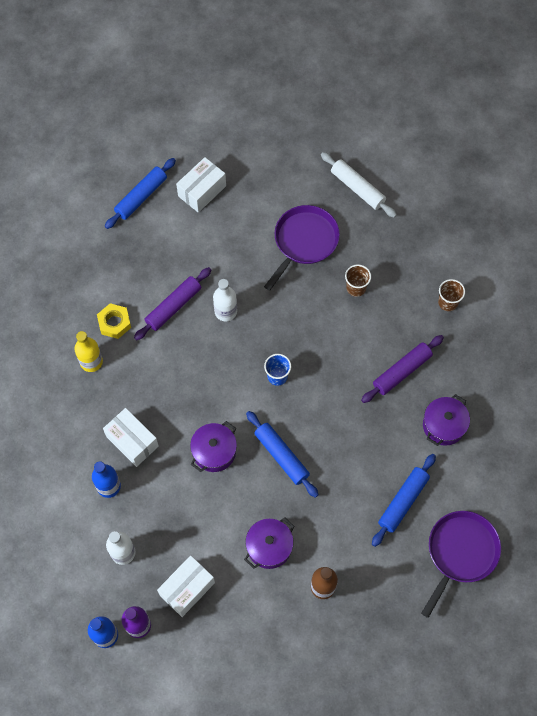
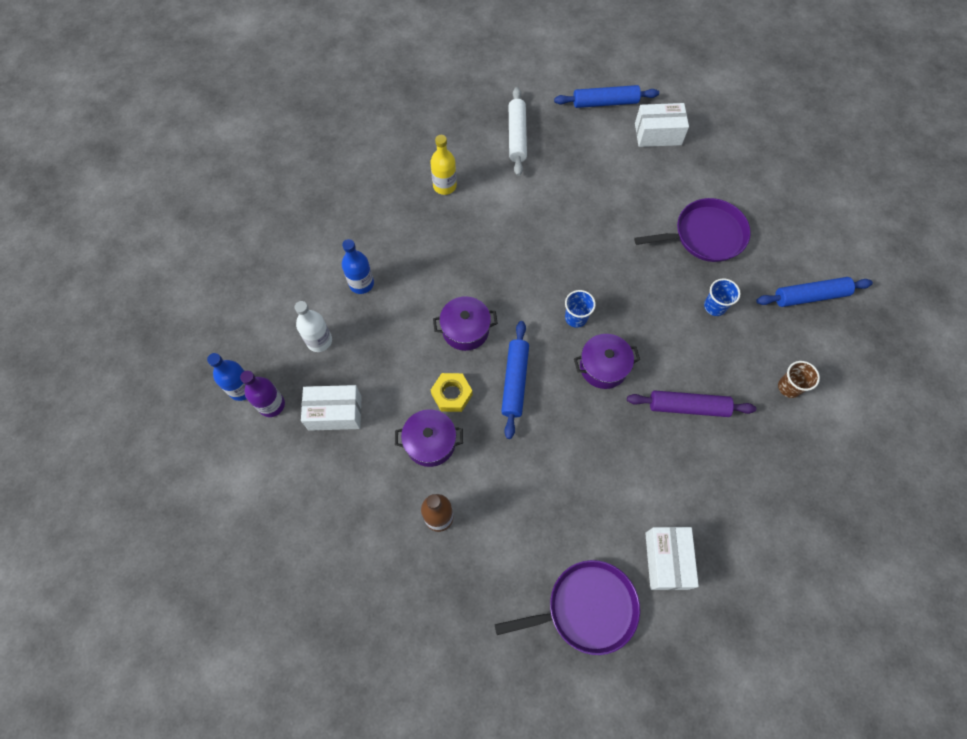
camera: 45 degrees right, 0 degrees up
yellow nut [97,303,131,339] -> yellow nut moved to [431,373,473,412]
white box [103,408,159,467] -> white box moved to [645,527,699,590]
purple rolling pin [134,267,211,340] -> none
white bottle [213,279,237,322] -> none
white rolling pin [321,152,397,218] -> white rolling pin moved to [509,87,527,176]
brown cup [345,264,371,297] -> blue cup [704,279,741,316]
blue rolling pin [372,454,436,547] -> blue rolling pin moved to [756,277,873,307]
purple pot [423,394,470,446] -> purple pot moved to [574,334,640,389]

